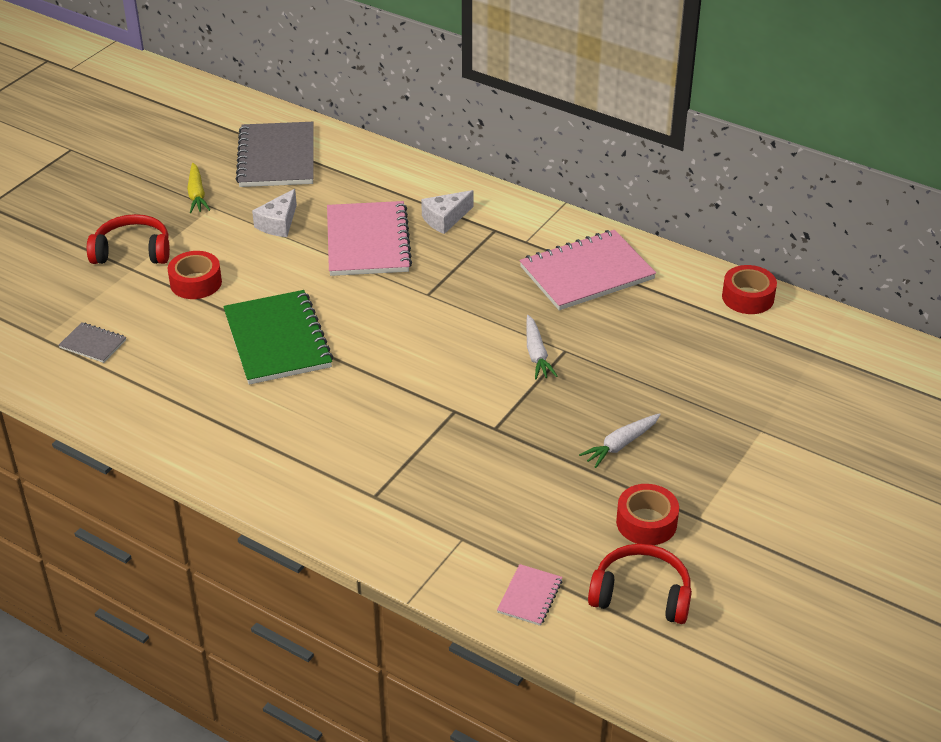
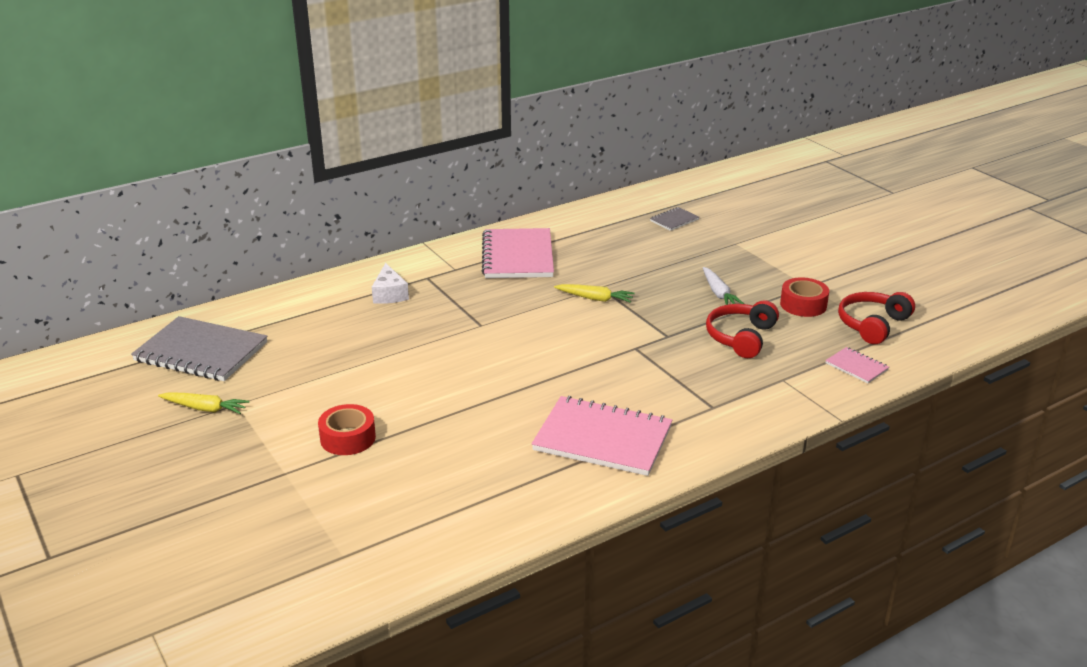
camera: 65 degrees left, 10 degrees down
grey notebook [58,322,126,363] -> grey notebook moved to [650,207,699,231]
red headphones [87,214,170,264] -> red headphones moved to [706,300,779,358]
green notebook [223,290,333,385] -> none
white cheese [252,189,297,237] -> none
pink notebook [327,201,412,276] -> pink notebook moved to [532,396,672,476]
white carrot [526,315,557,379] -> yellow carrot [554,284,635,303]
red tape [722,265,777,314] -> none

